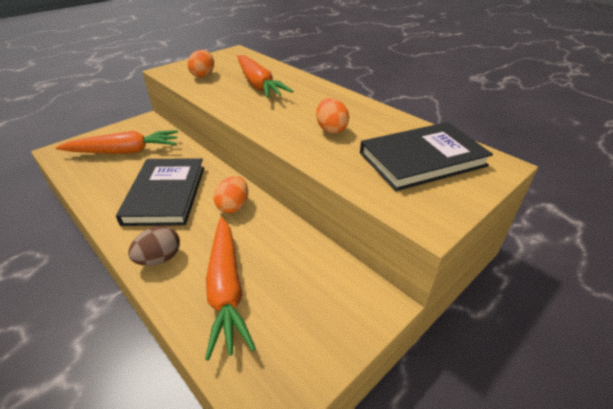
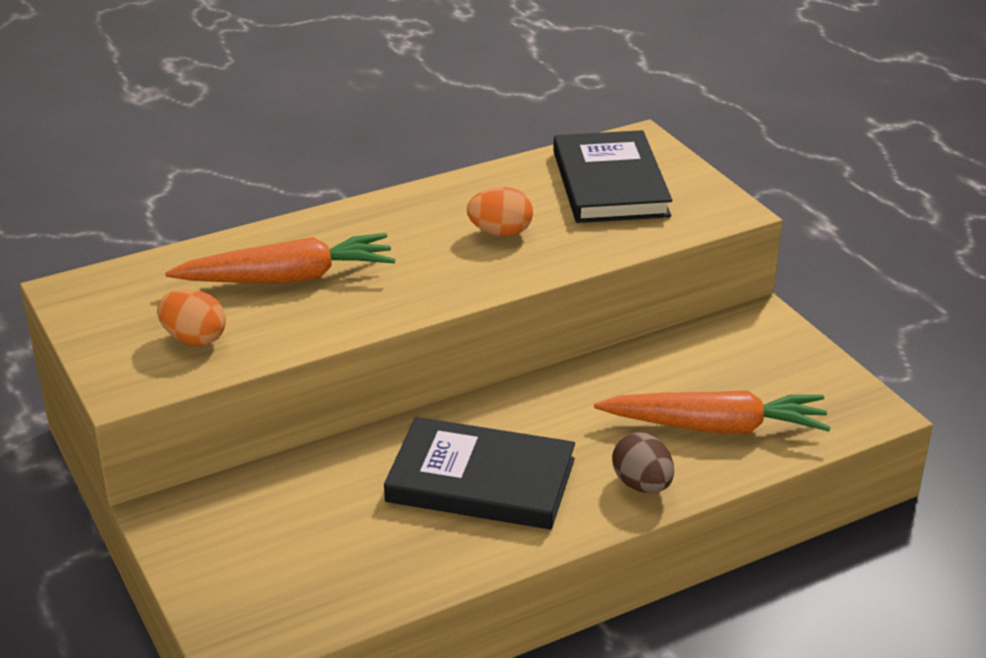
camera: 75 degrees left, 5 degrees down
orange carrot [56,130,178,154] -> none
orange egg [214,176,248,213] -> none

